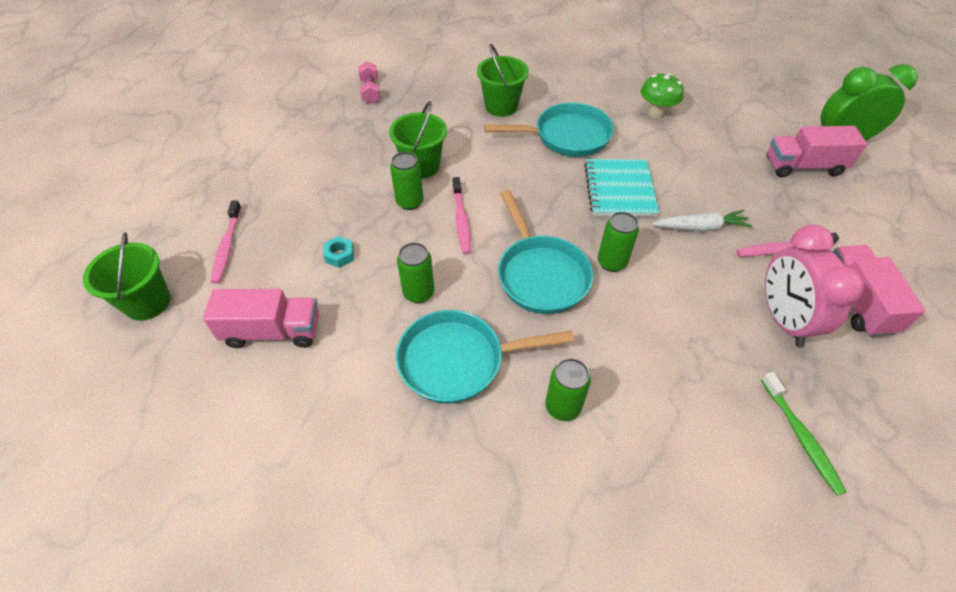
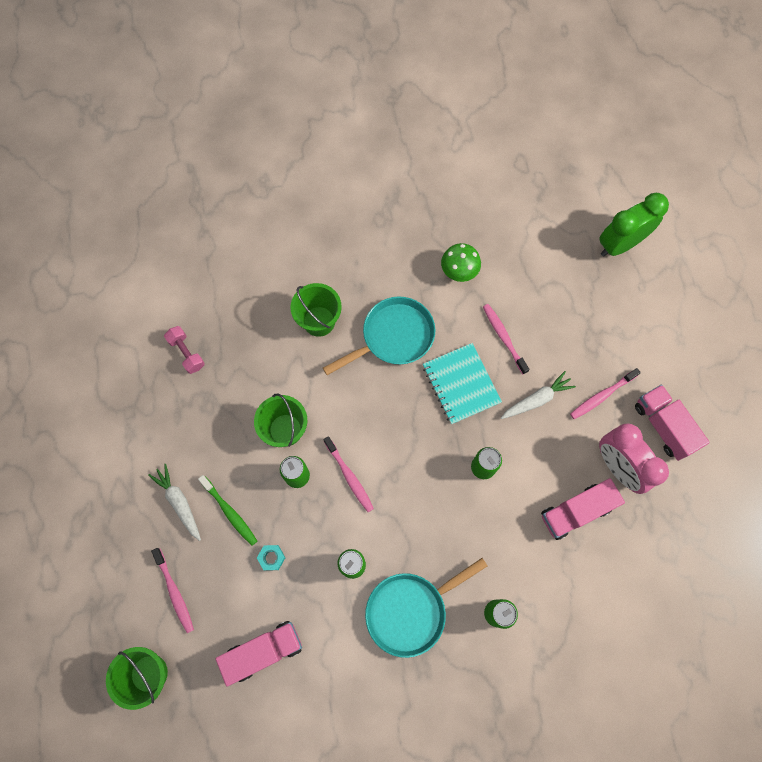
camera: 25 degrees left, 20 degrees up
turquoise pan [498,190,593,314] -> none
green toothbrush [761,372,846,496] -> green toothbrush moved to [198,475,257,546]
pink truck [767,126,867,178] -> pink truck moved to [541,478,625,540]
none -> white carrot [148,464,201,541]
none -> pink toothbrush [483,304,530,374]

